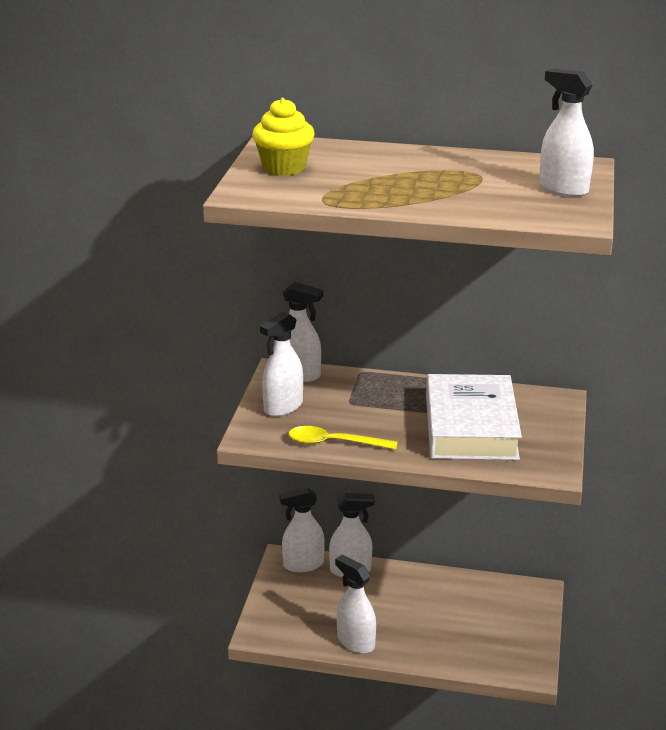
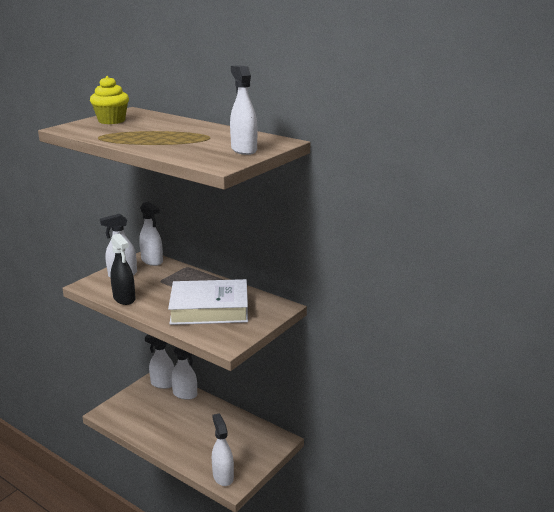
camera: 25 degrees right, 5 degrees down
yellow spoon [289,426,398,450] -> black spray bottle [110,233,136,305]
white spray bottle [335,555,376,654] -> white spray bottle moved to [212,413,234,486]
white book [426,374,522,460] -> white book turned 60 degrees clockwise [168,279,248,325]

